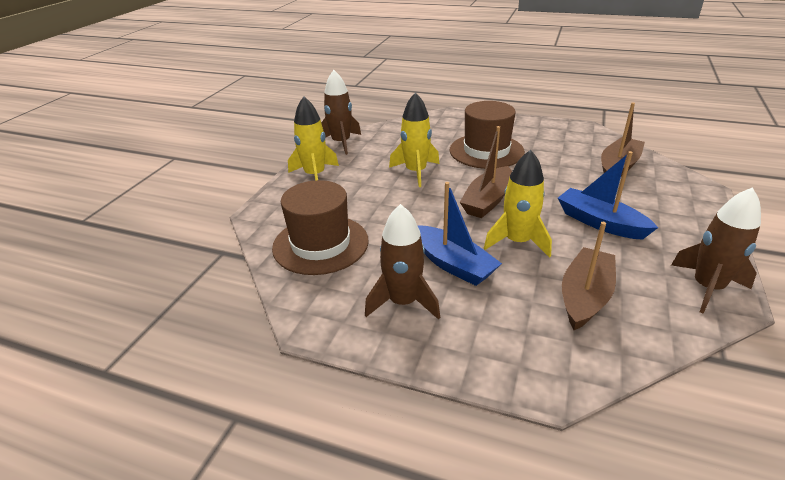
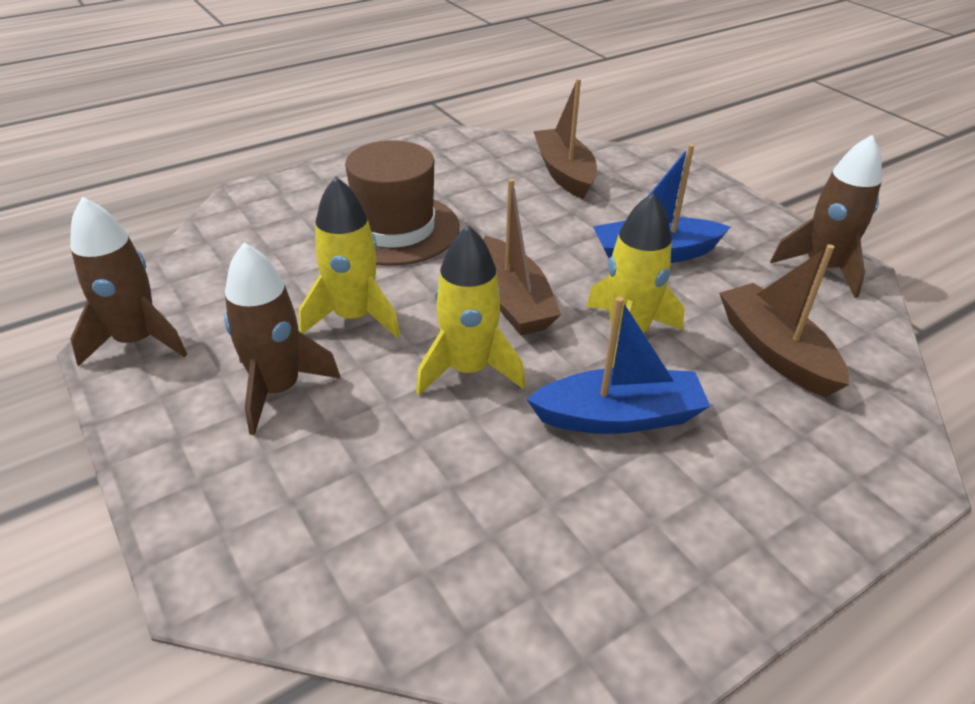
camera: 55 degrees left, 5 degrees up
brown hat [272,180,369,275] -> none
yellow rocket [288,96,339,181] -> yellow rocket moved to [416,225,525,395]
brown rocket [365,204,440,320] -> brown rocket moved to [224,243,341,435]

